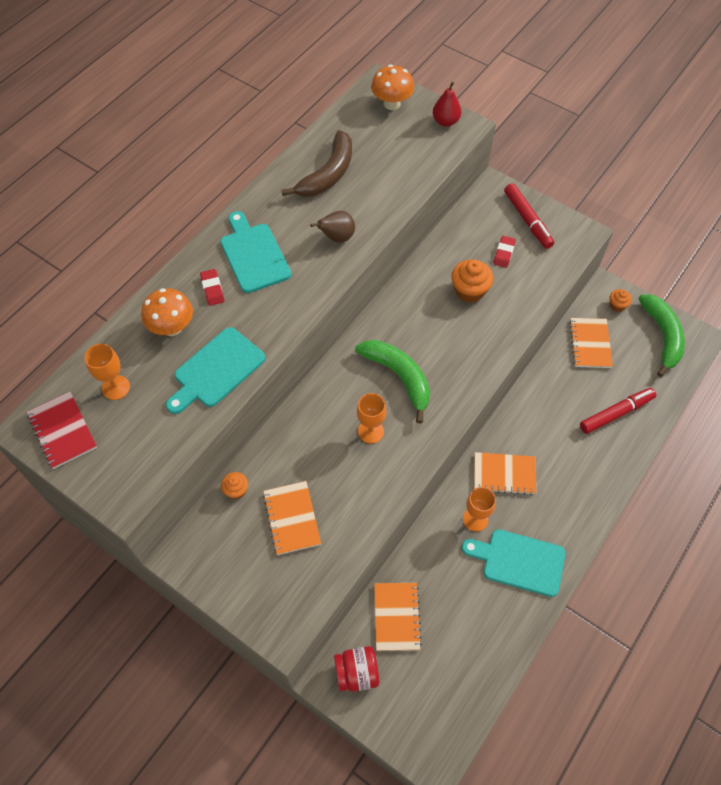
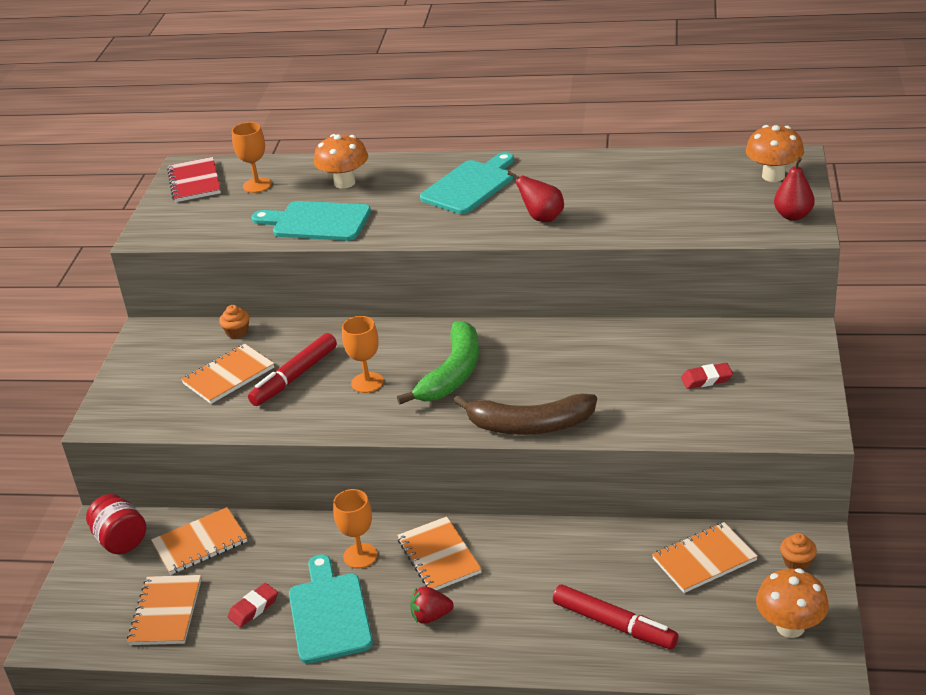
camera: 65 degrees right, 25 degrees down
red notebook [27,392,97,469] -> red notebook turned 45 degrees counterclockwise [167,157,221,202]
red eraser [200,269,224,306] -> red eraser moved to [228,583,278,627]
brown banana [281,130,352,197] -> brown banana moved to [454,393,597,435]
brown pear [310,211,355,243] -> red pear [507,171,564,222]
orange cupcake [451,260,493,303] -> none
red marker [504,183,554,249] -> red marker moved to [248,333,337,406]
green banana [638,294,685,377] -> orange mushroom [756,568,829,638]
none -> orange notebook [127,575,201,645]
none -> red strawberry [410,586,454,624]

